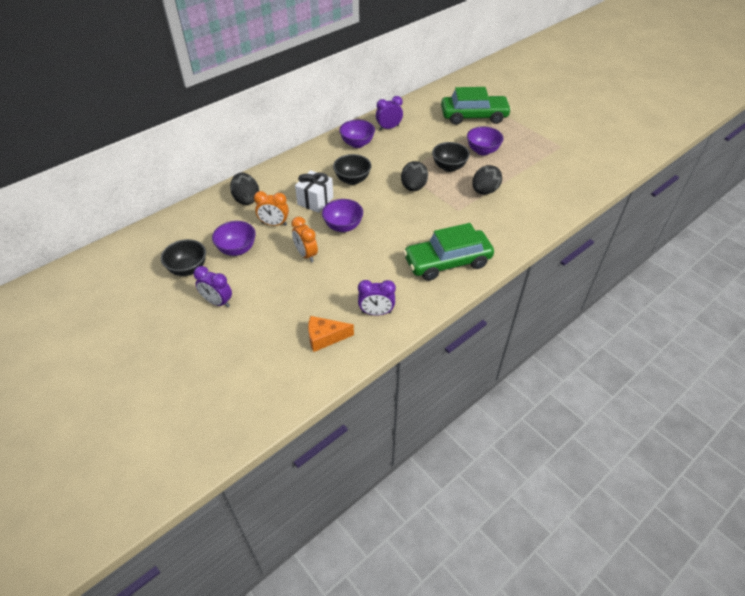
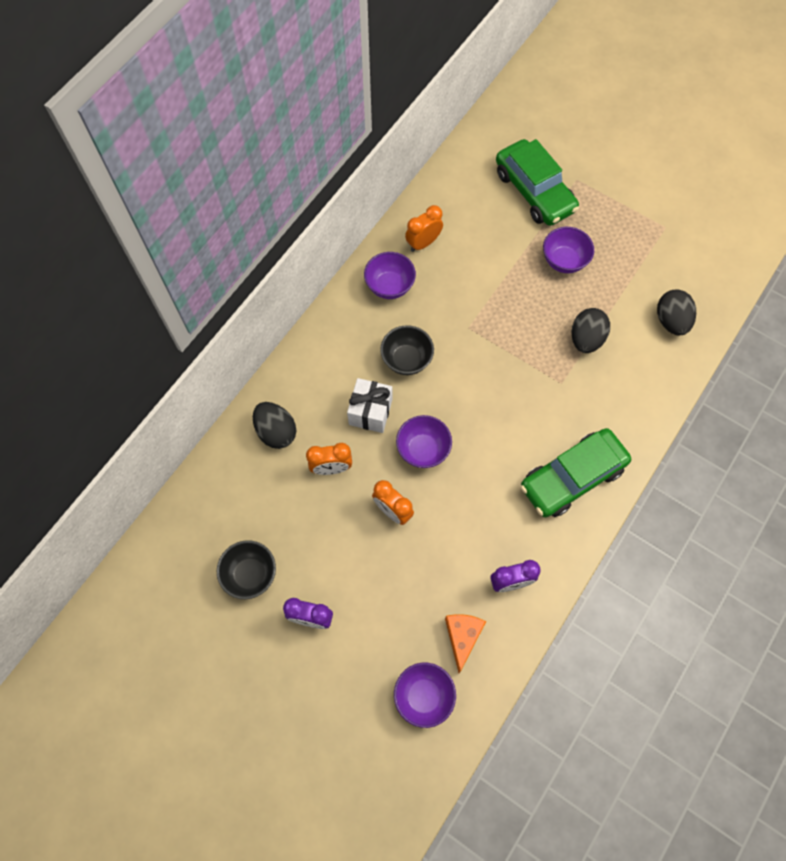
camera: 15 degrees left, 20 degrees up
purple bowl [212,221,256,256] -> purple bowl moved to [394,663,456,728]
orange cheese [308,316,354,352] -> orange cheese turned 120 degrees clockwise [445,614,486,673]
purple clock [376,96,403,131] -> orange clock [405,205,443,252]
black egg [401,161,428,191] -> black egg moved to [657,289,696,335]
black bowl [432,142,470,172] -> none
green car [441,87,512,125] -> green car turned 75 degrees clockwise [496,139,579,226]

